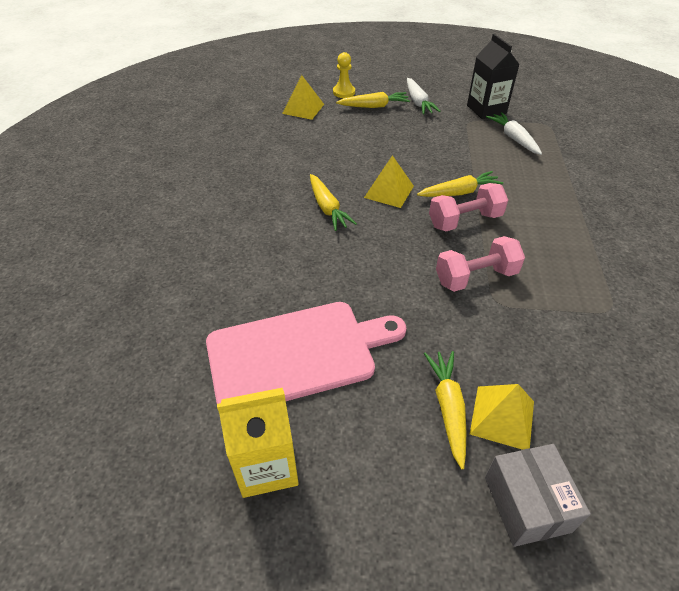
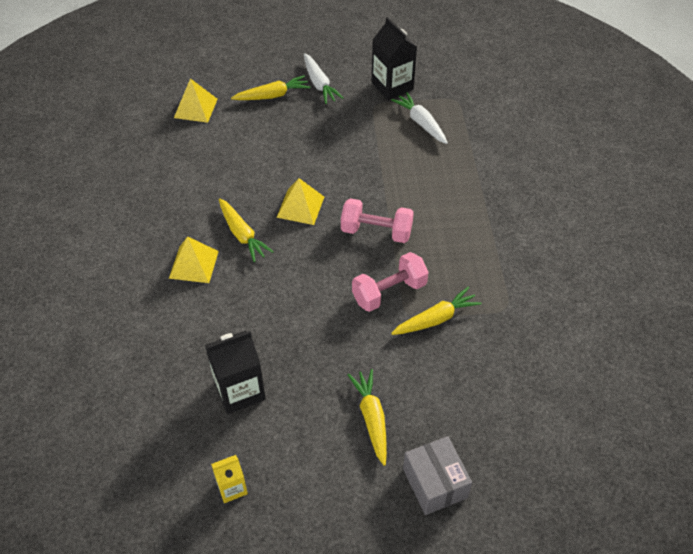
camera: 10 degrees left, 5 degrees up
pink cutting board [206,302,406,404] -> black carton [205,330,266,414]
yellow carton [217,388,299,498] -> yellow carton [211,455,248,503], size x0.57
yellow pawn [333,52,355,98] -> none
yellow carrot [417,171,503,197] -> yellow carrot moved to [391,287,482,335]
pink dumbbell [429,183,508,231] -> pink dumbbell turned 45 degrees clockwise [341,198,414,243]
yellow pyramid [470,384,534,450] -> yellow pyramid moved to [169,236,219,283]

